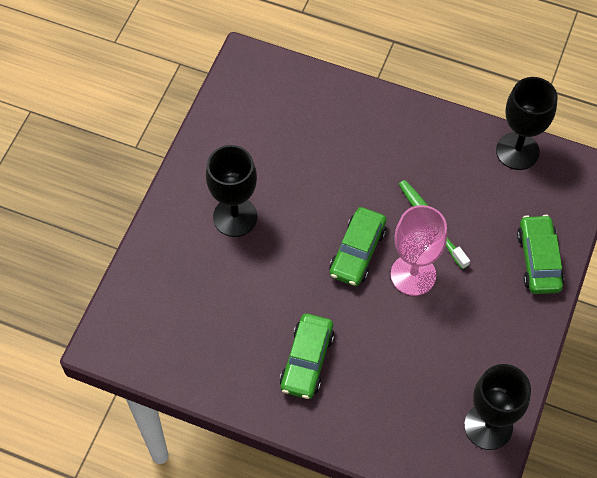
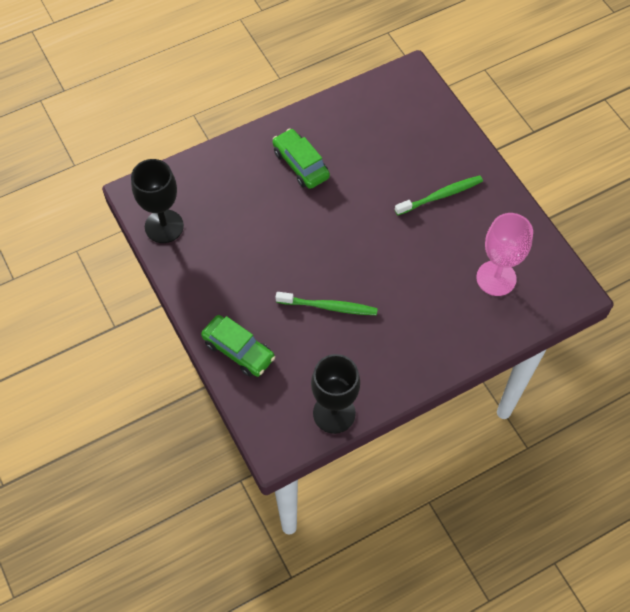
camera: 130 degrees right, 0 degrees up
black goblet [206,145,258,237] -> green toothbrush [395,175,483,215]
green car [330,207,386,286] -> none
pink goblet [391,205,447,296] -> pink goblet moved to [476,213,533,296]

